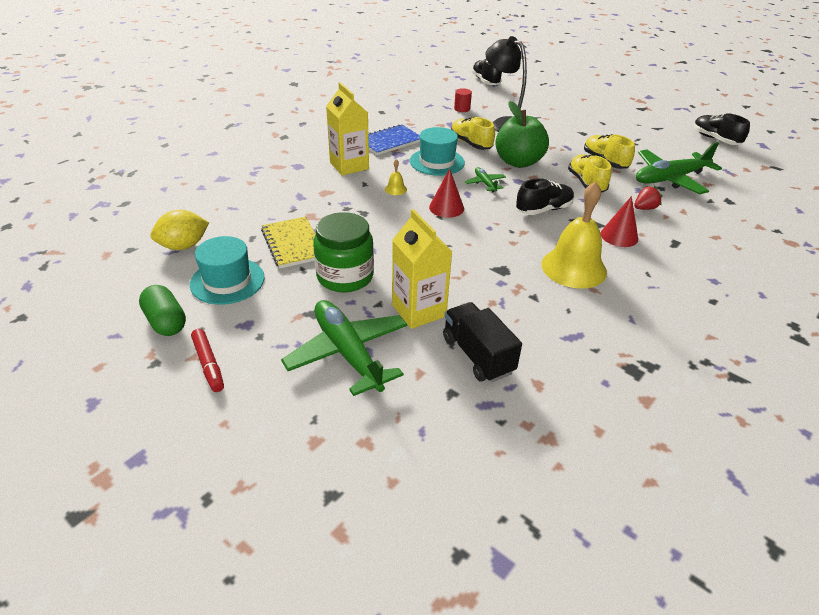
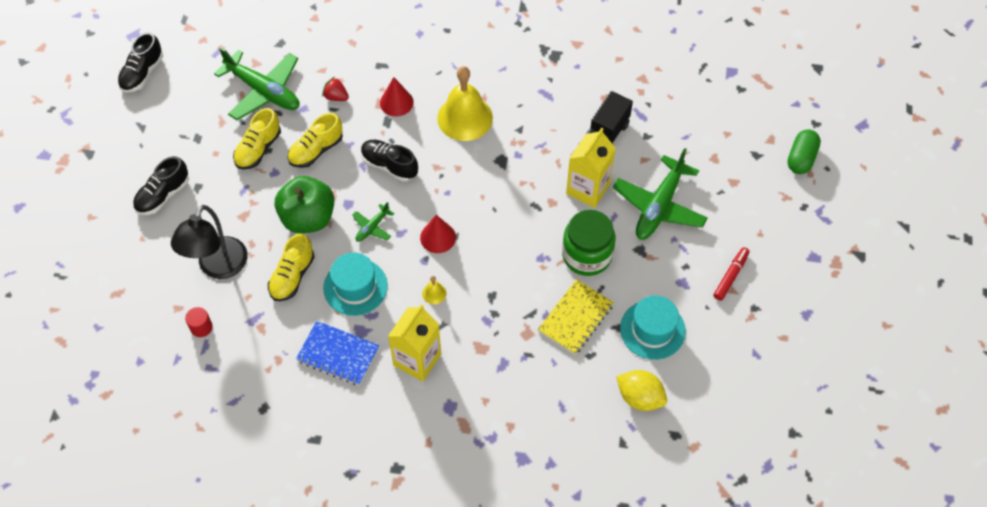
camera: 120 degrees left, 20 degrees up
green capsule [139,285,186,336] -> green capsule moved to [787,130,821,174]
black shoe [471,58,502,85] -> black shoe moved to [133,156,189,215]

